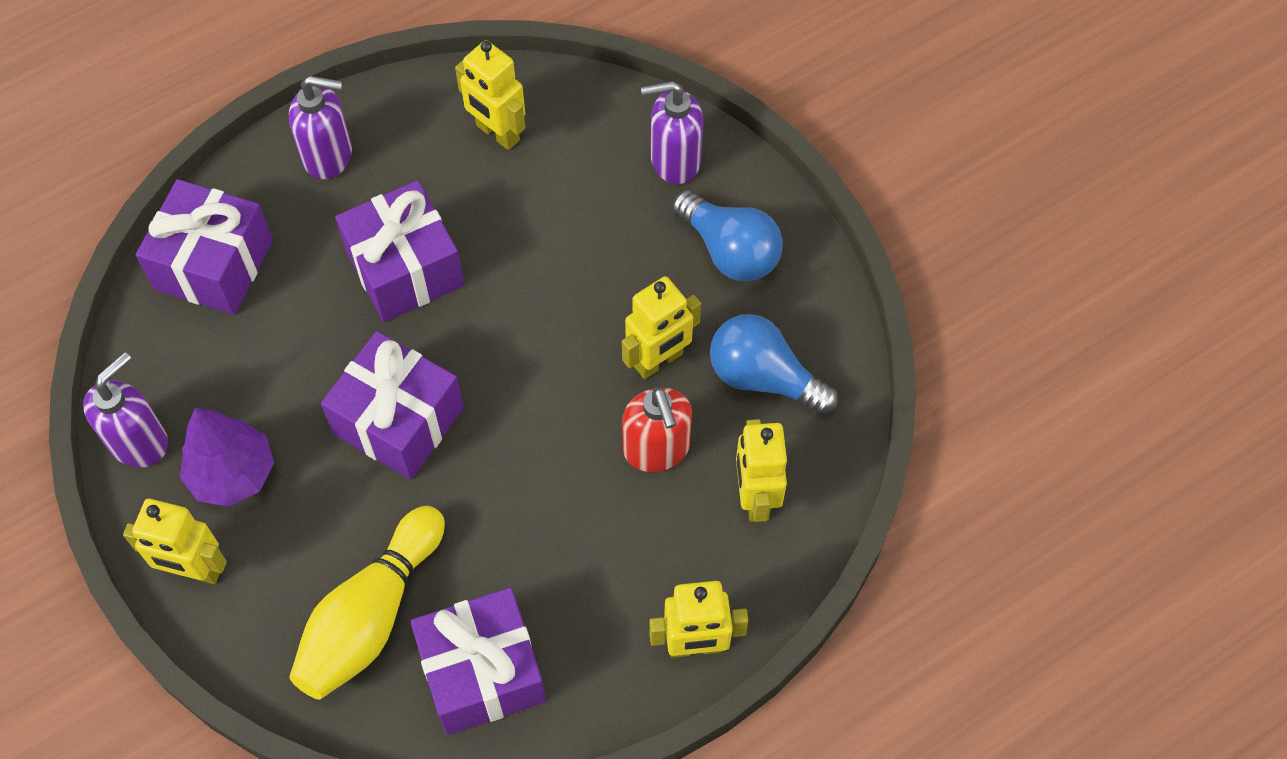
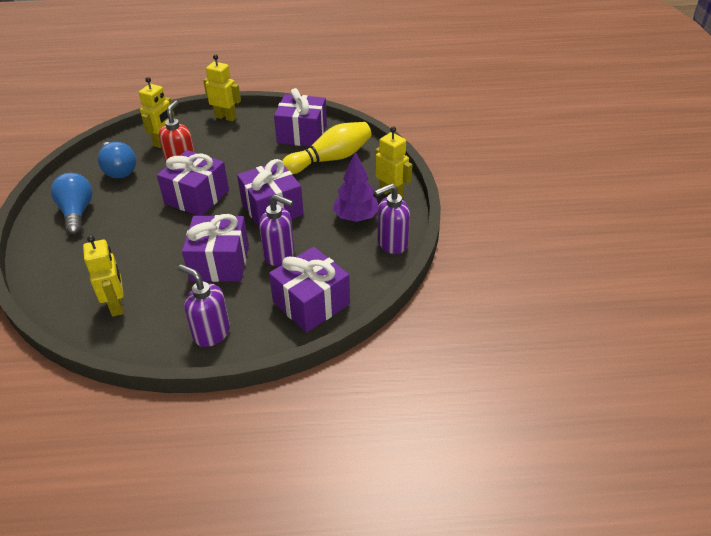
camera: 150 degrees left, 20 degrees down
yellow robot [622,276,701,379] -> none
purple soap dispenser [641,81,703,184] -> purple soap dispenser moved to [259,194,295,266]
none -> purple gift [157,150,229,216]

